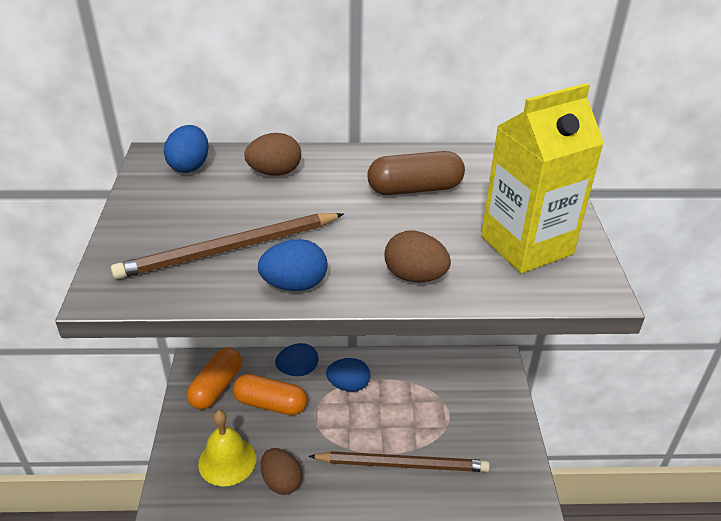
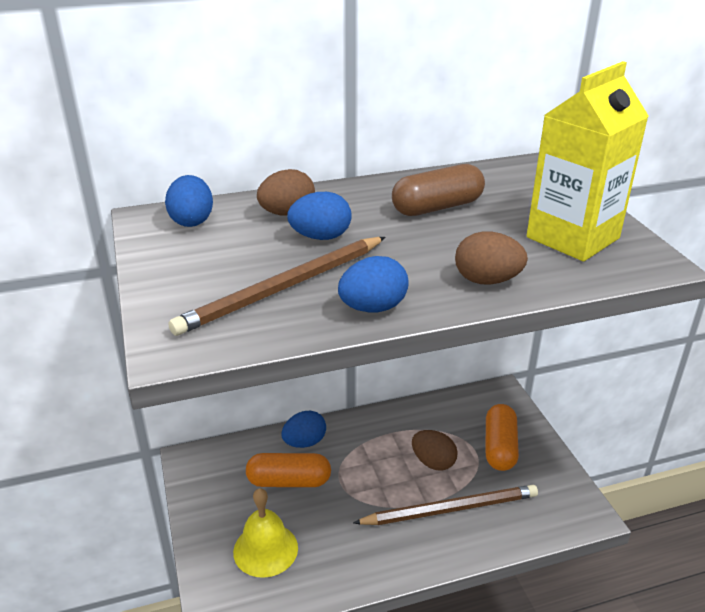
camera: 15 degrees left, 5 degrees down
orange capsule [186,347,242,409] -> orange capsule moved to [486,404,519,471]
brown egg [261,448,302,495] -> brown egg moved to [412,430,458,471]
blue egg [326,358,370,392] -> blue egg moved to [287,192,352,240]

